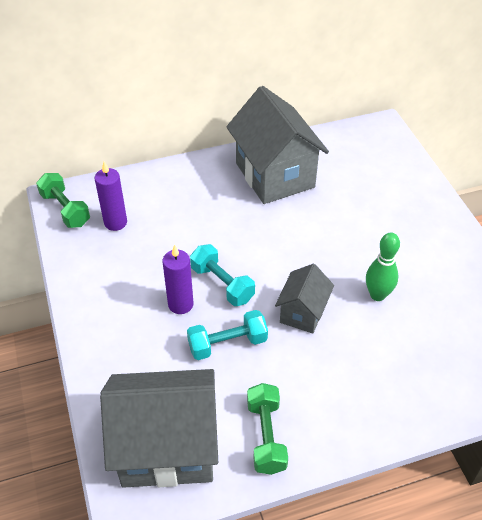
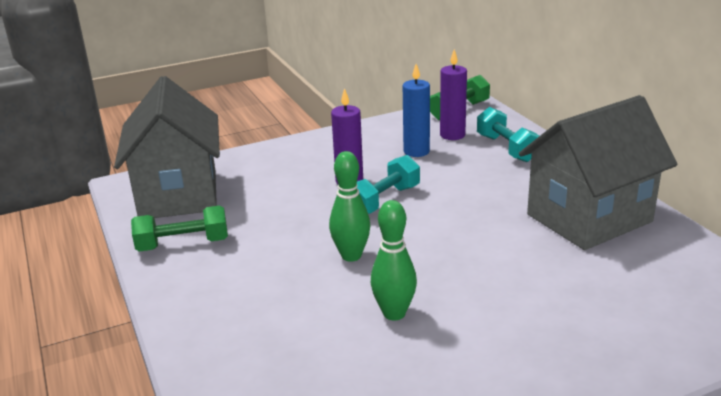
camera: 85 degrees right, 20 degrees down
turquoise dumbbell [187,310,268,360] -> turquoise dumbbell moved to [477,107,539,162]
grey house [275,264,334,334] -> green bowling pin [329,151,371,262]
none -> blue candle [403,64,430,157]

